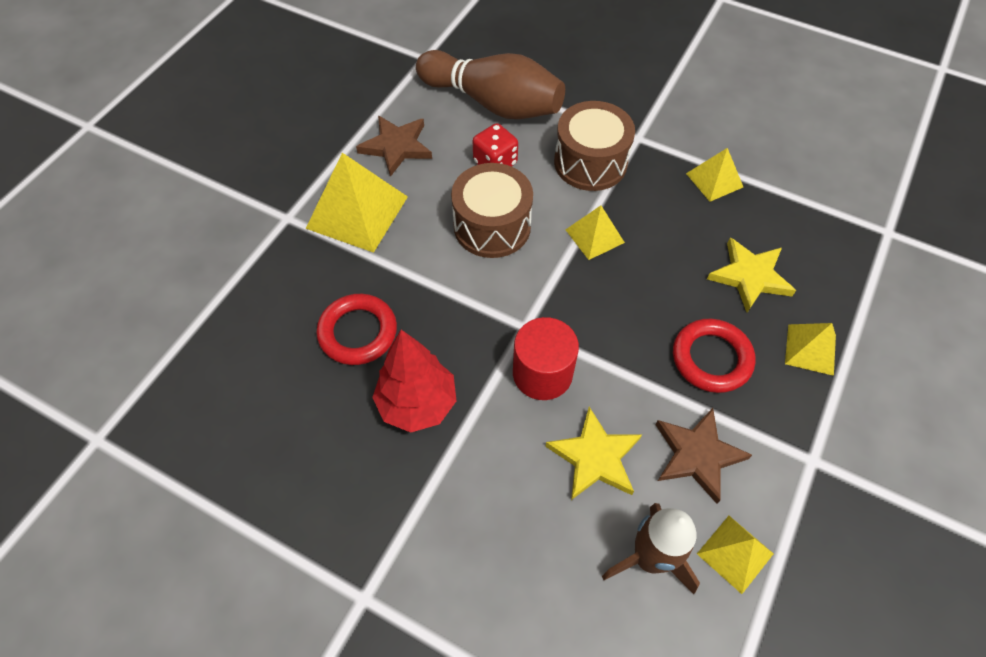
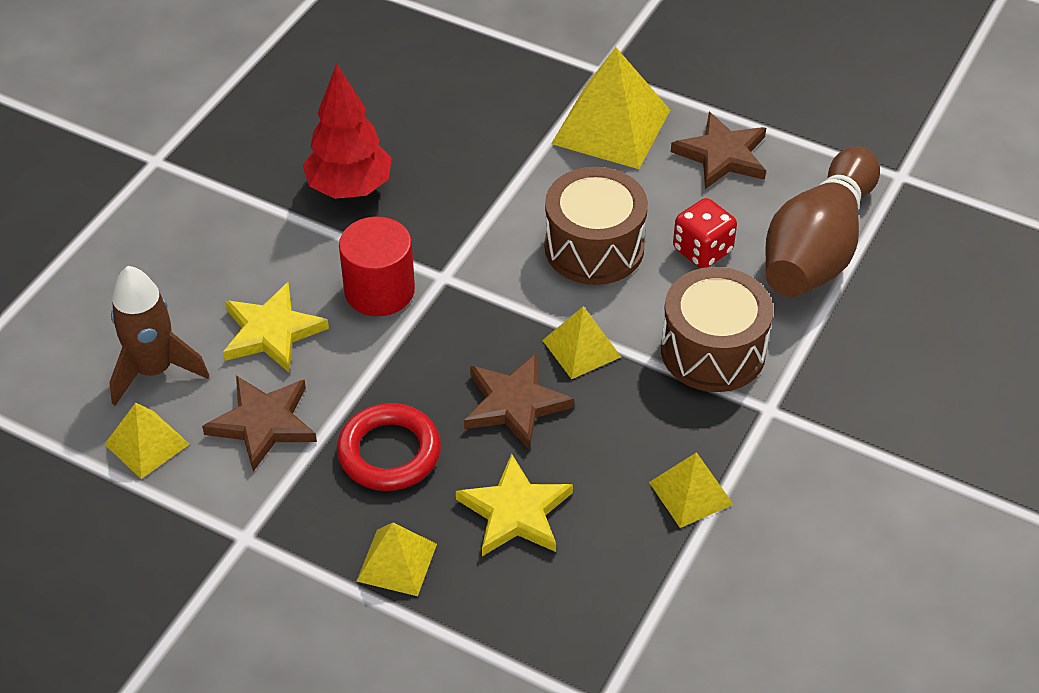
camera: 90 degrees right, 10 degrees down
red ring [316,294,397,365] -> none
none -> brown star [464,353,574,450]

